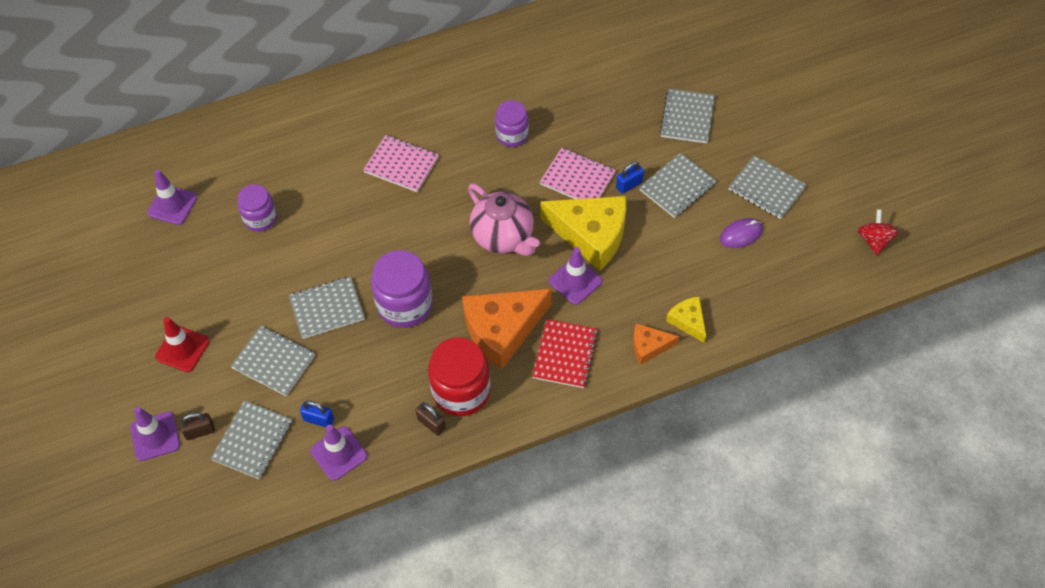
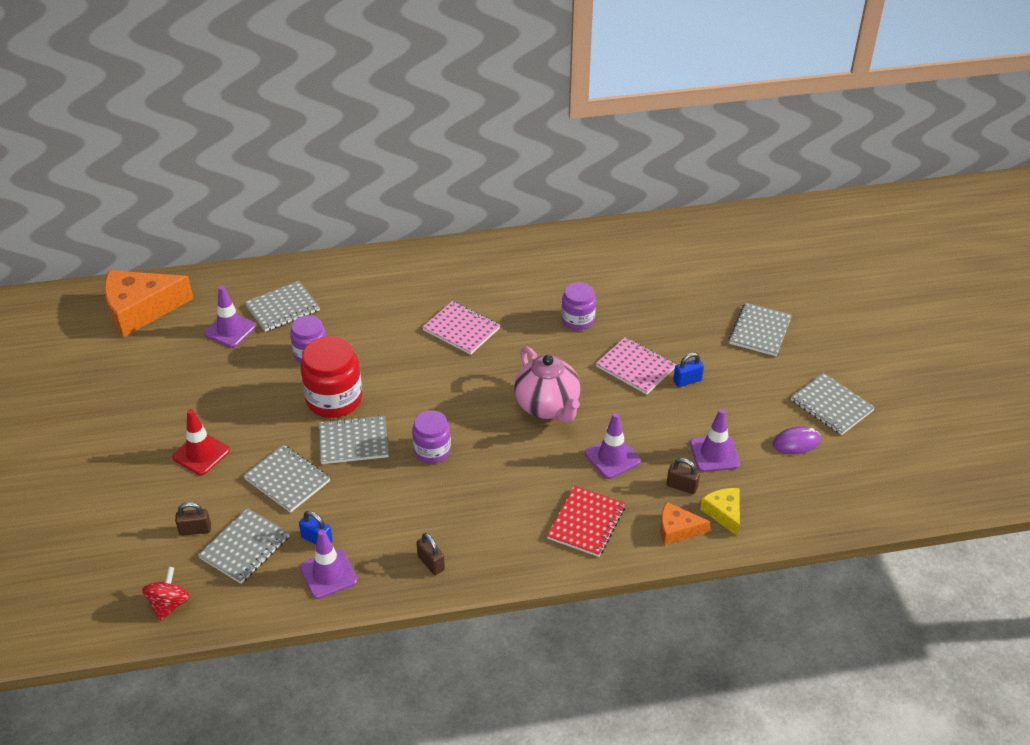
camera: 10 degrees right, 15 degrees down
purple traffic cone [130,407,180,461] -> purple traffic cone moved to [690,409,740,472]
purple jar [371,250,433,328] -> purple jar [412,410,451,463], size x0.63
red jar [428,338,491,416] -> red jar moved to [300,336,362,418]
orange cheese [462,289,552,370] -> orange cheese moved to [104,270,194,337]
yellow cheese [540,196,626,270] -> none
grey notebook [639,153,717,218] -> grey notebook moved to [245,281,320,332]
red spinning top [857,209,899,255] -> red spinning top moved to [142,567,190,621]
none -> brown padlock [667,458,700,494]

